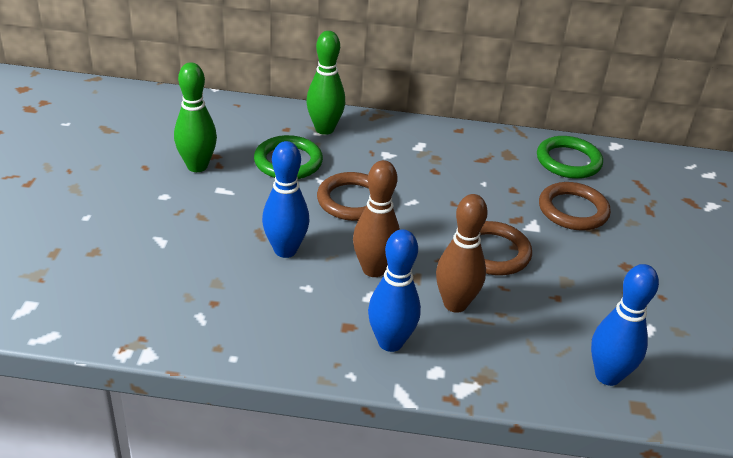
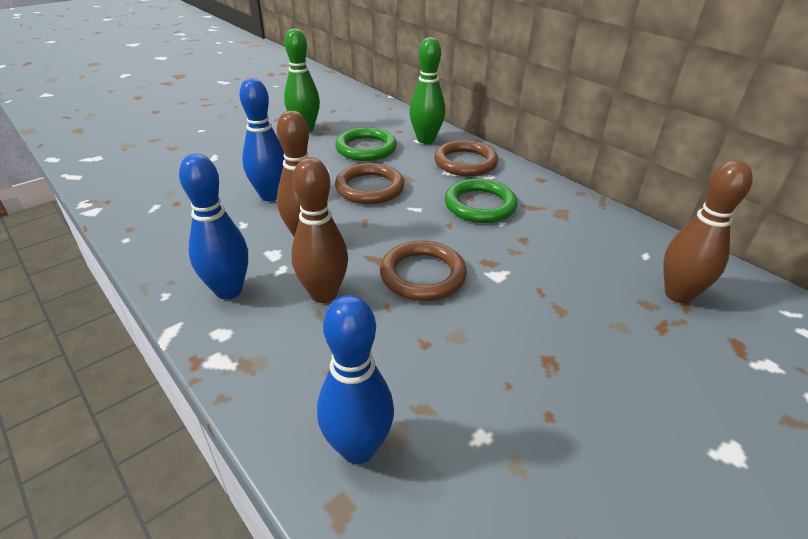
camera: 45 degrees right, 0 degrees up
green ring [537,136,603,179] -> green ring moved to [445,178,517,223]
brown ring [539,182,611,230] -> brown ring moved to [434,140,498,176]
none -> brown bowling pin [663,160,753,303]

